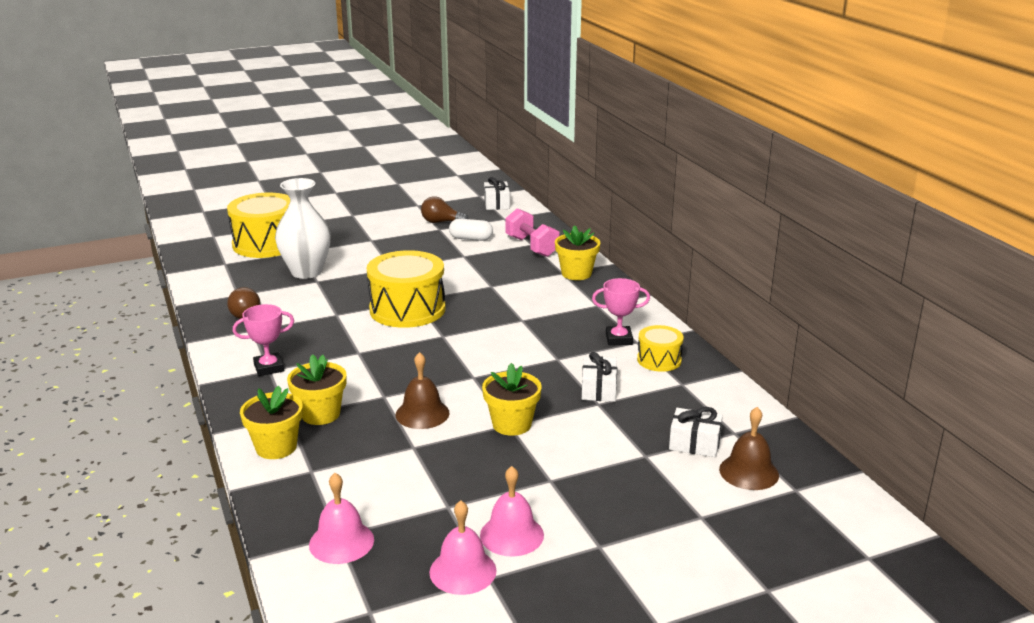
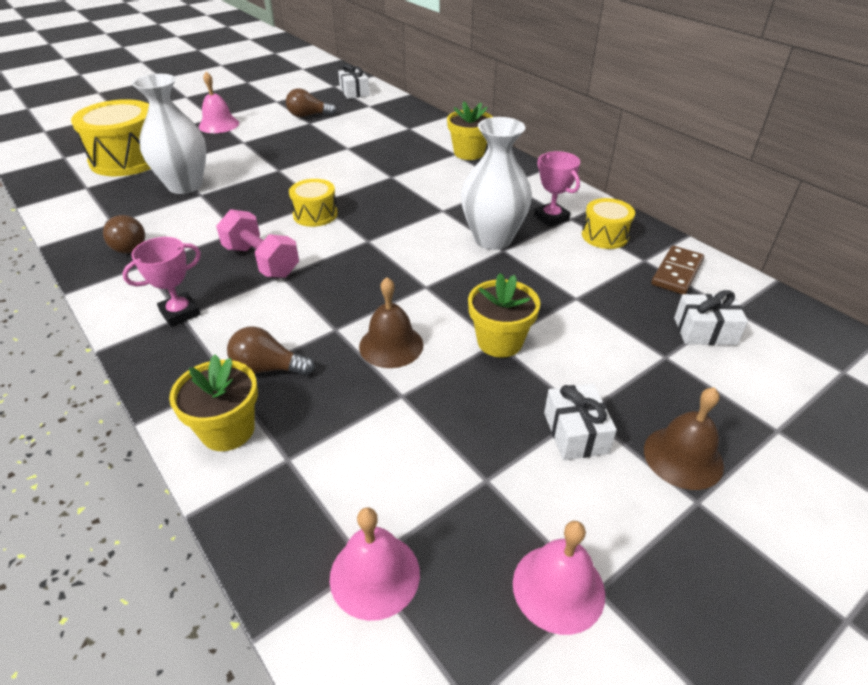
camera: 15 degrees left, 15 degrees up
yellow flower pot [287,354,347,425] -> brown light bulb [227,326,315,376]
yellow drum [367,250,446,328] -> yellow drum [289,179,338,227], size x0.53
white capsule [449,219,493,241] -> none
pink bell [480,466,544,556] -> pink bell moved to [199,72,239,133]
pink dumbbell [505,208,559,257] -> pink dumbbell moved to [216,209,299,278]
white gift [582,352,617,402] -> white gift moved to [544,383,617,460]
pink trophy [592,278,650,345] -> pink trophy turned 75 degrees clockwise [534,151,580,227]
brown bell [719,407,779,490] -> brown bell moved to [644,387,724,490]
none -> white vase [461,117,532,250]
none -> brown domino [651,246,704,294]

